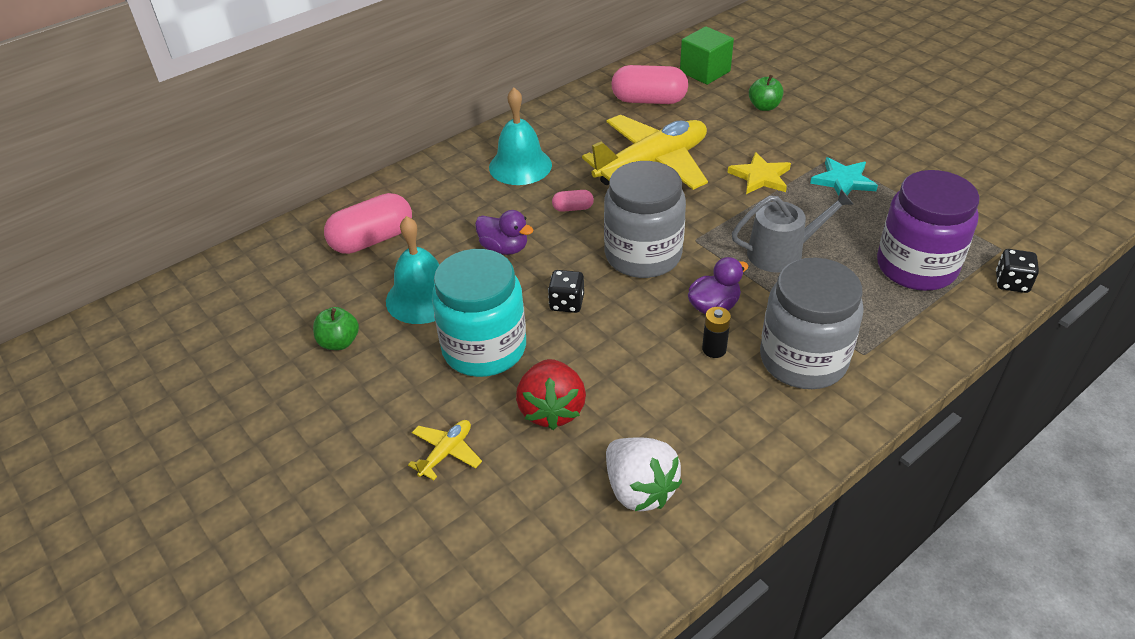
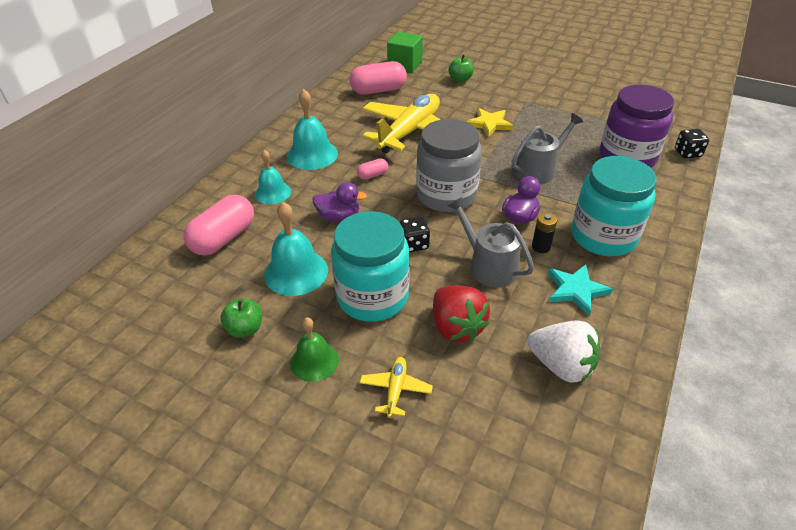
camera: 25 degrees left, 0 degrees up
grey jar [760,258,864,389] -> turquoise jar [571,156,657,256]
turquoise star [810,157,878,195] -> turquoise star moved to [548,264,613,315]
none -> turquoise bell [255,150,291,204]
none -> green bell [291,317,339,382]
none -> grey watering can [448,197,534,287]

